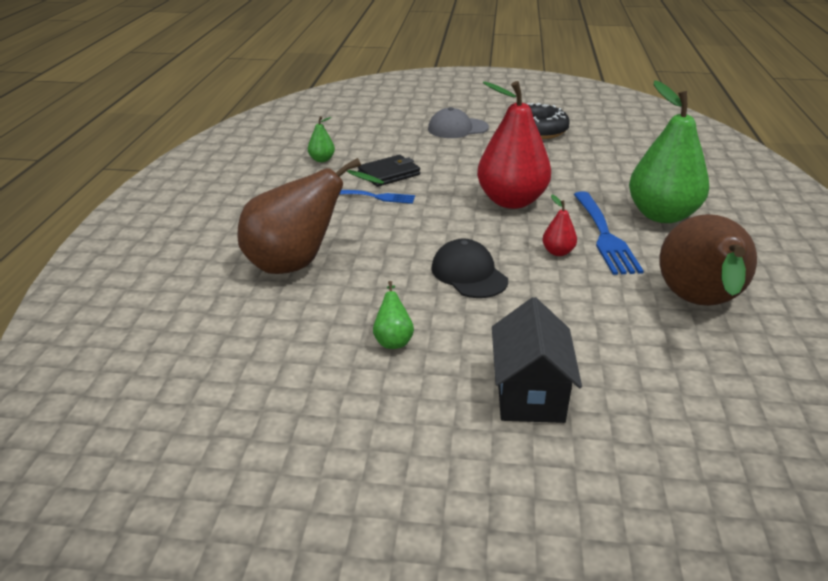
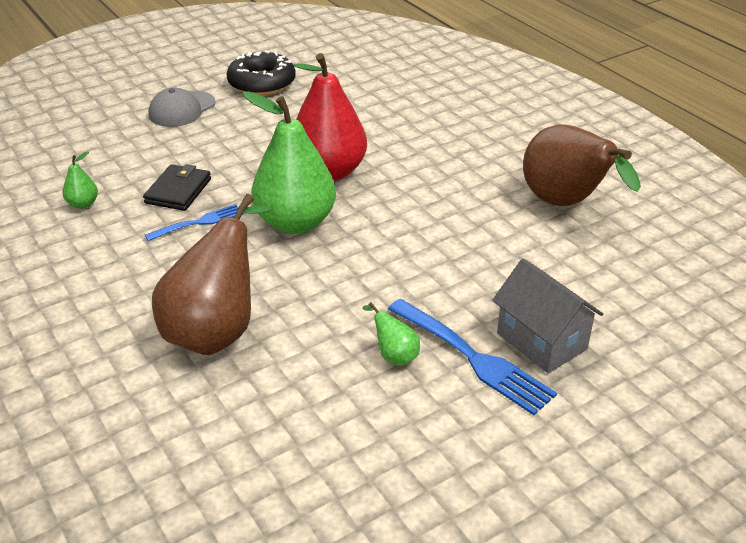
camera: 40 degrees left, 5 degrees up
black cap [431,238,508,298] -> none
black house [492,297,582,423] -> grey house [492,258,603,373]
red pear [542,195,577,256] -> none
blue fork [574,191,644,275] -> blue fork moved to [388,299,557,415]
green pear [629,81,709,223] -> green pear moved to [243,91,336,234]

